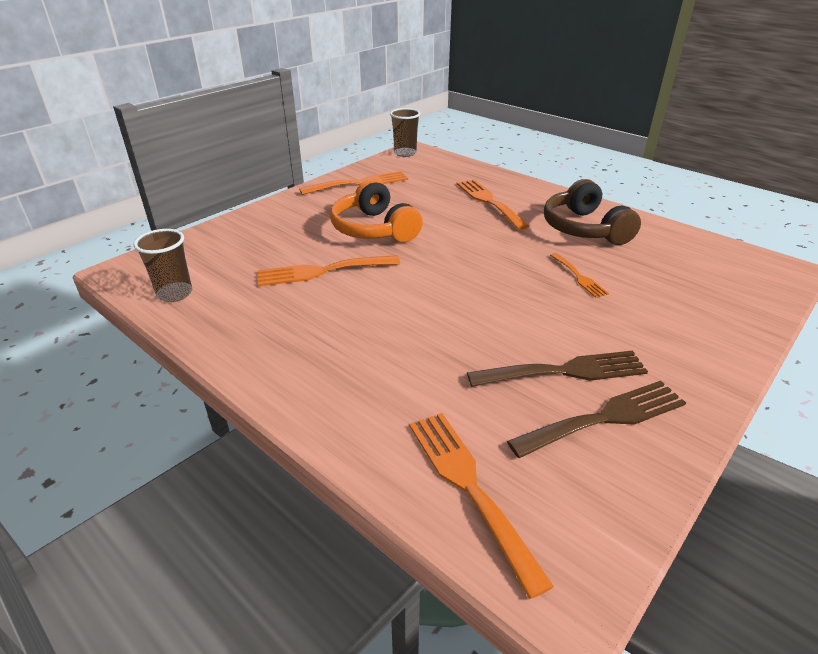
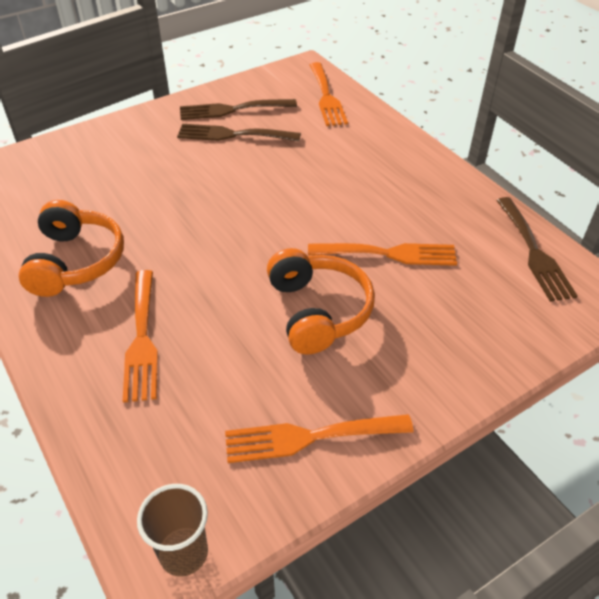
camera: 165 degrees left, 10 degrees up
brown cup [134,229,192,302] -> brown fork [496,197,578,302]
brown headphones [544,179,641,245] -> orange headphones [18,200,124,297]
orange fork [550,253,609,298] -> none

